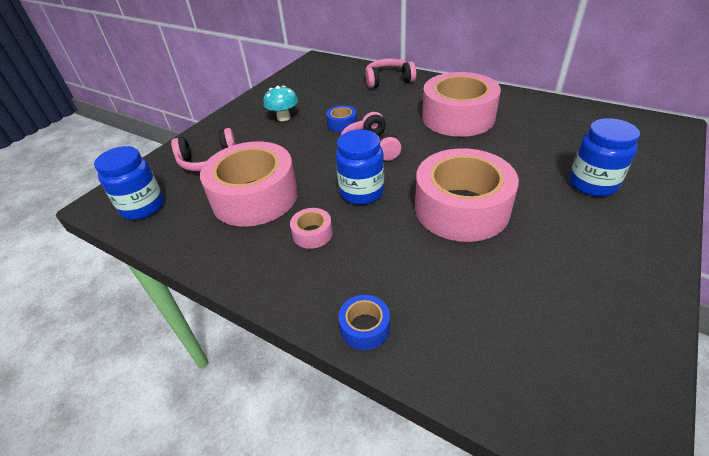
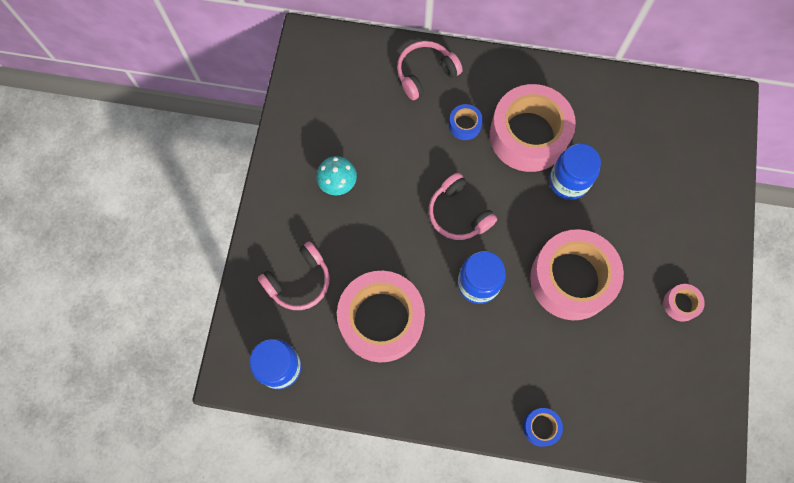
camera: 25 degrees left, 30 degrees up
pink tape [290,208,333,249] -> pink tape moved to [663,284,705,321]
blue tape [326,105,357,132] -> blue tape moved to [449,104,483,140]
blue jar [569,118,640,197] -> blue jar moved to [549,144,601,200]

